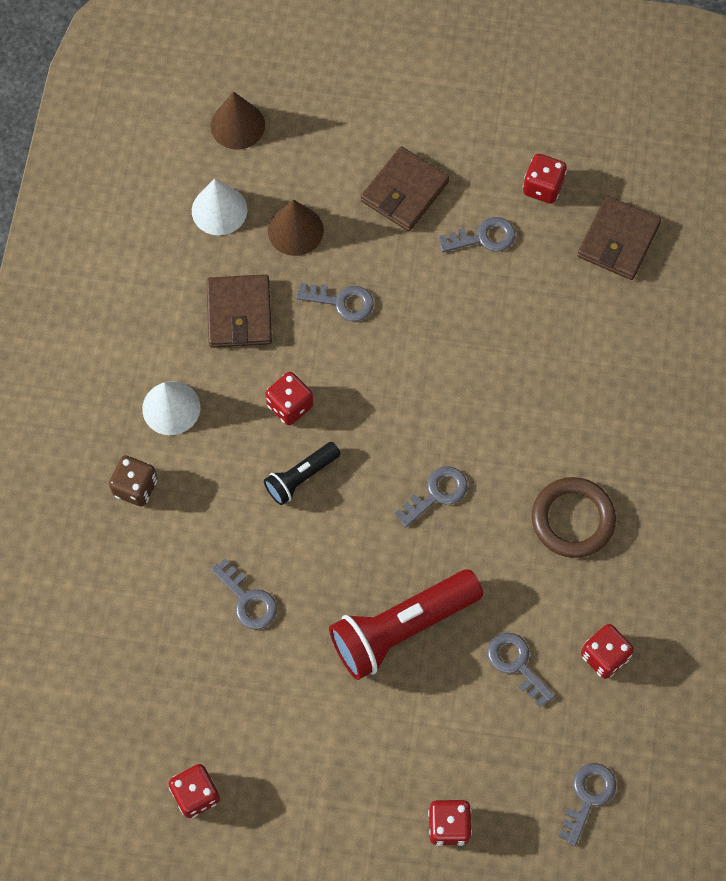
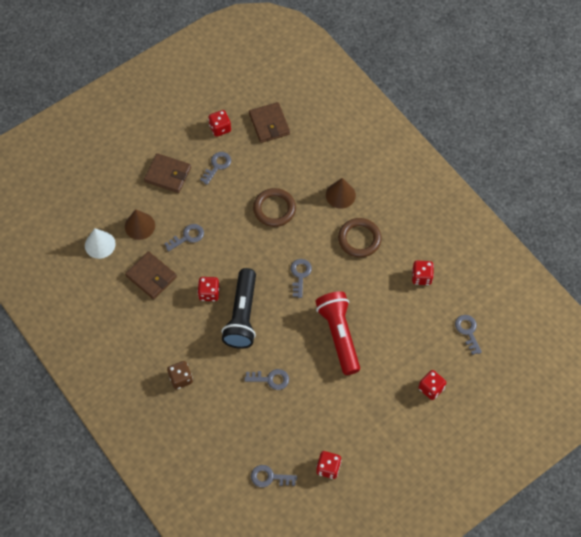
camera: 45 degrees left, 5 degrees down
white cone [142,381,200,435] -> none
brown cone [210,92,265,150] -> brown cone moved to [326,178,356,209]
black flashlight [264,442,341,505] -> black flashlight [222,268,256,349], size x1.86
red flashlight [329,569,483,680] -> red flashlight turned 150 degrees clockwise [315,291,360,375]
brown wallet [361,146,449,231] -> brown wallet turned 60 degrees counterclockwise [144,153,191,193]
grey key [487,633,555,707] -> grey key moved to [251,465,297,487]
none -> brown ring [253,188,296,227]

